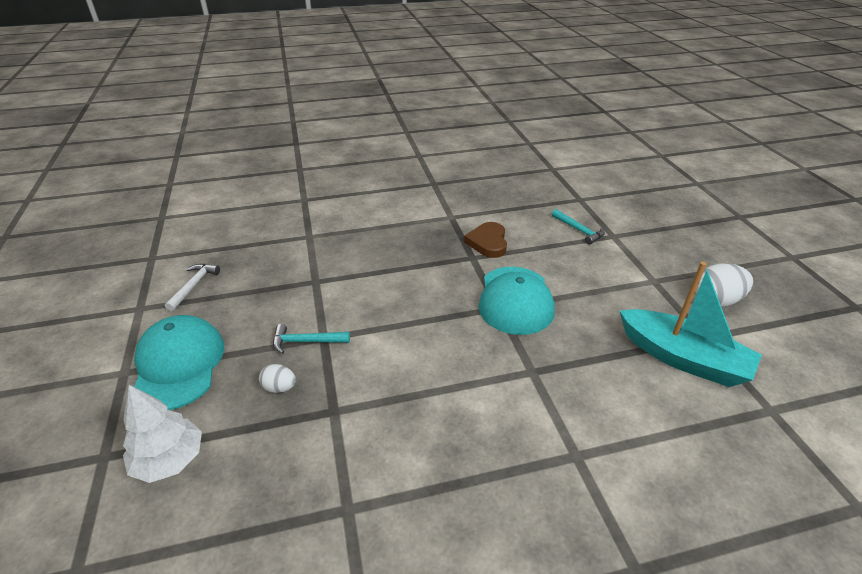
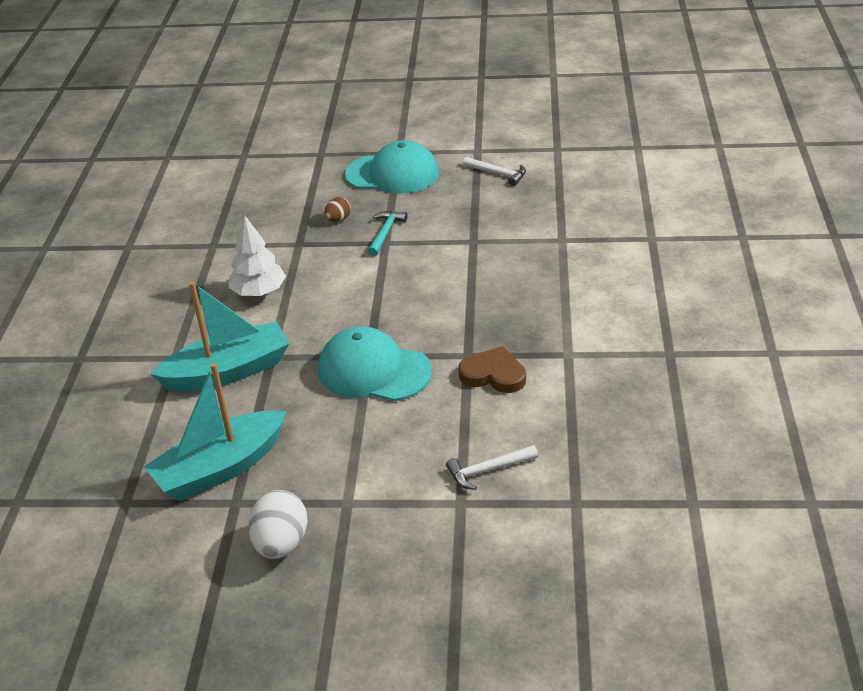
camera: 110 degrees right, 0 degrees up
white tree [123,385,202,483] -> white tree moved to [228,216,286,296]
white egg [259,364,296,393] -> brown egg [324,197,351,222]
turquoise hammer [552,209,605,245] -> white hammer [446,445,538,490]
none -> turquoise boat [150,281,289,392]

